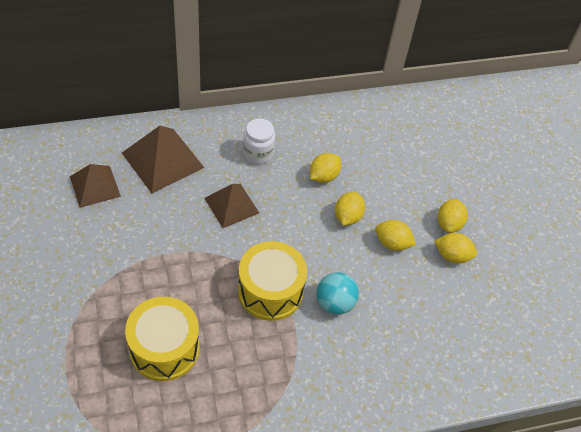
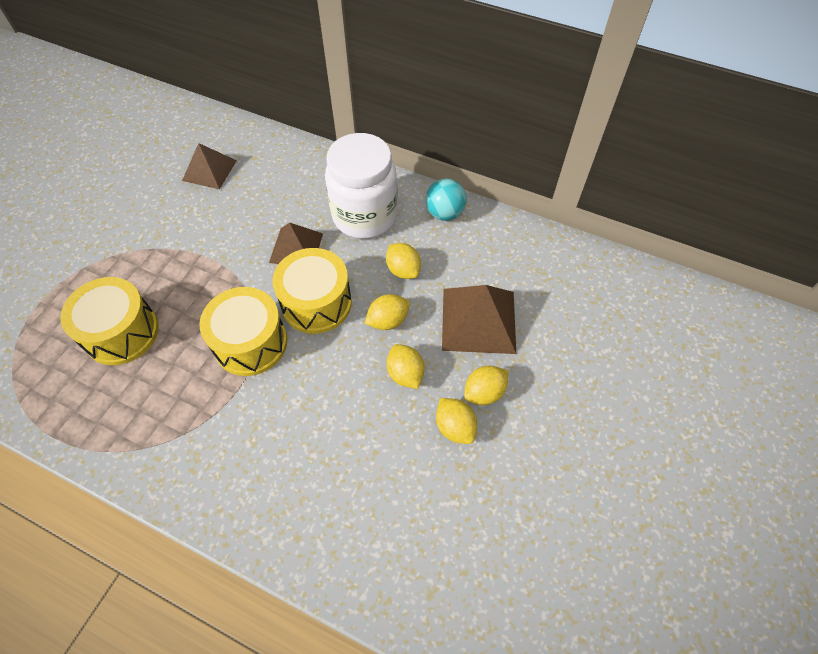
camera: 45 degrees right, 5 degrees up
brown pyramid [122,126,204,193] -> brown pyramid moved to [442,285,516,354]
white jar [243,118,275,164] -> white jar [325,133,398,239], size x1.95
yellow lemon [310,153,341,183] -> yellow lemon turned 60 degrees clockwise [386,243,421,279]
turquoise ball [316,272,359,315] -> turquoise ball moved to [425,179,467,221]
none -> yellow drum [272,248,352,334]

